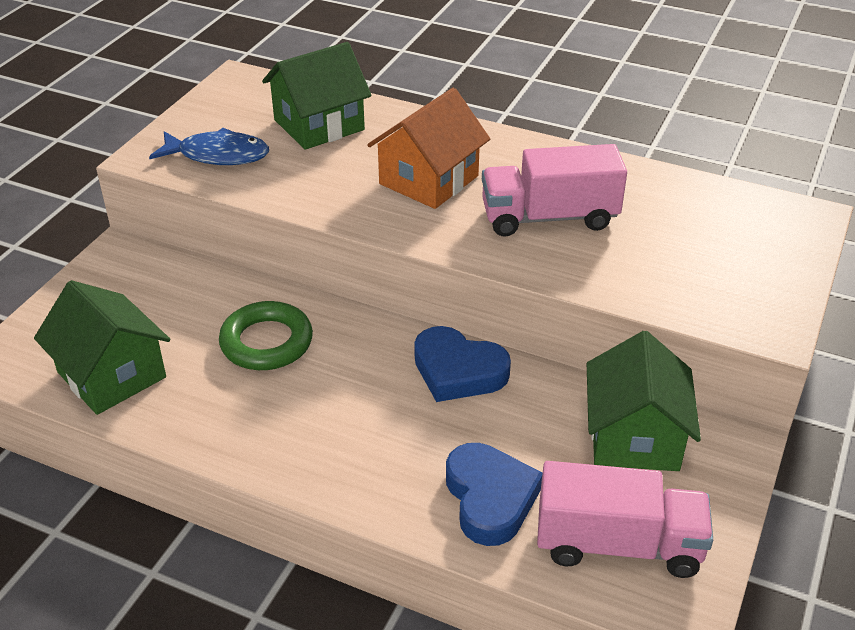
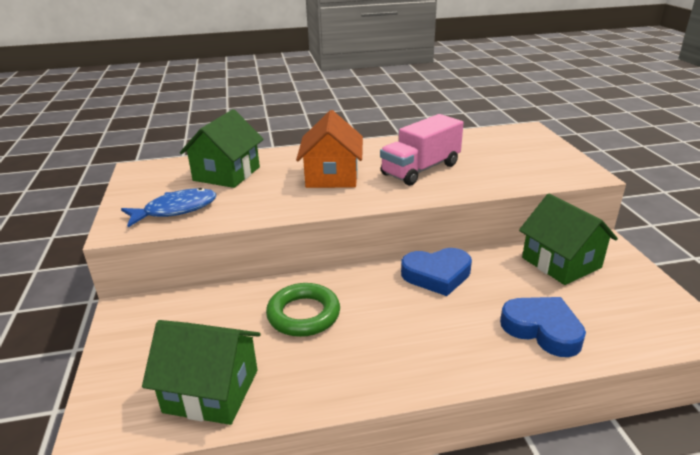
camera: 35 degrees left, 10 degrees down
pink truck [537,461,713,578] -> none

